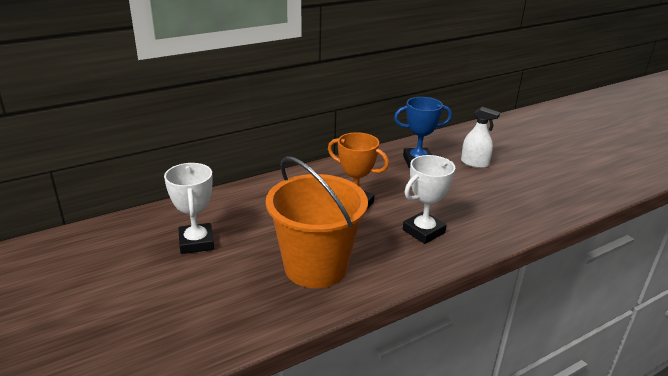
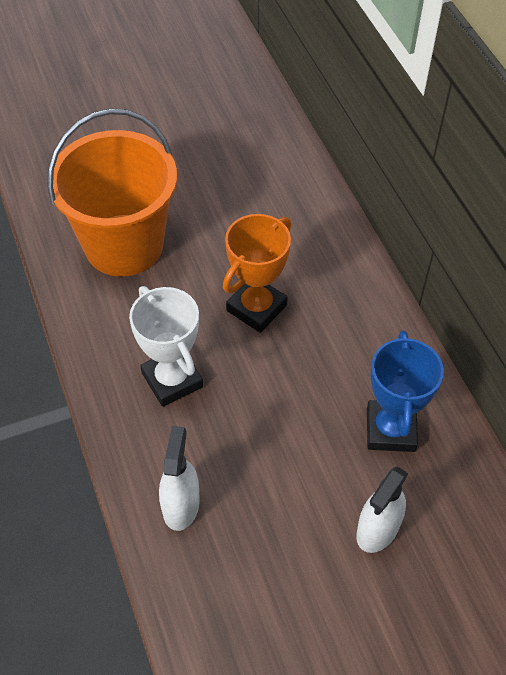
camera: 100 degrees right, 25 degrees up
white trophy [164,163,214,254] -> none
none -> white spray bottle [159,426,200,531]

